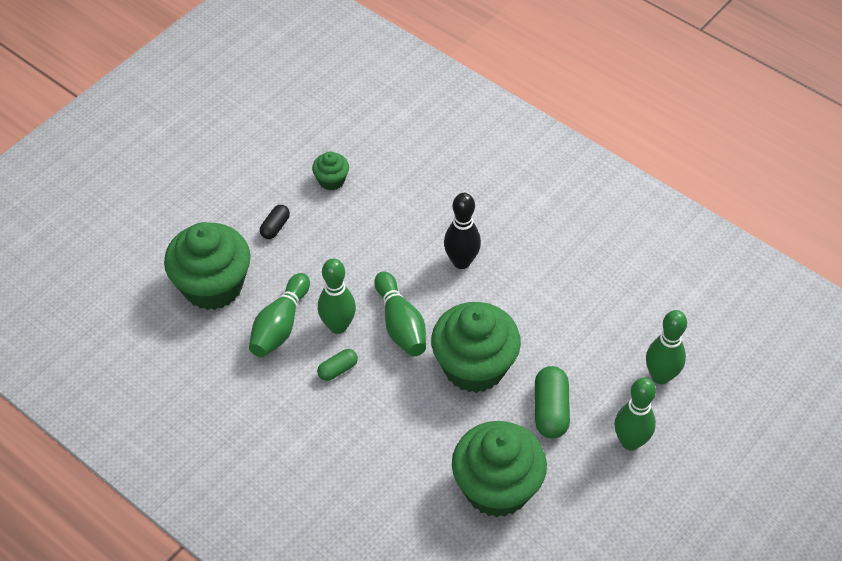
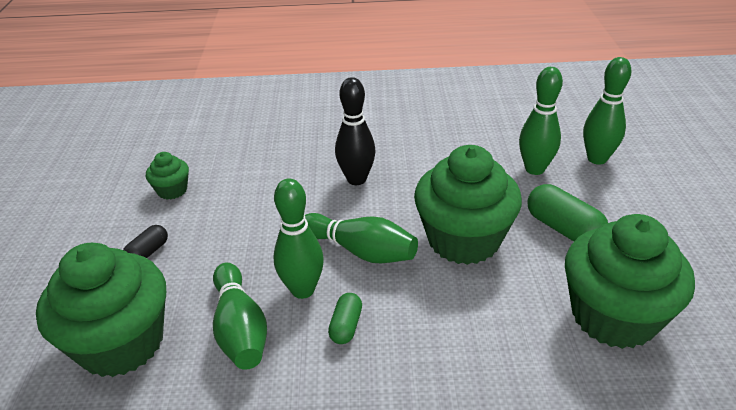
camera: 40 degrees left, 15 degrees down
black capsule [260,205,290,239] -> black capsule turned 45 degrees clockwise [123,225,168,258]
green bowling pin [615,378,656,451] -> green bowling pin moved to [519,67,563,175]

